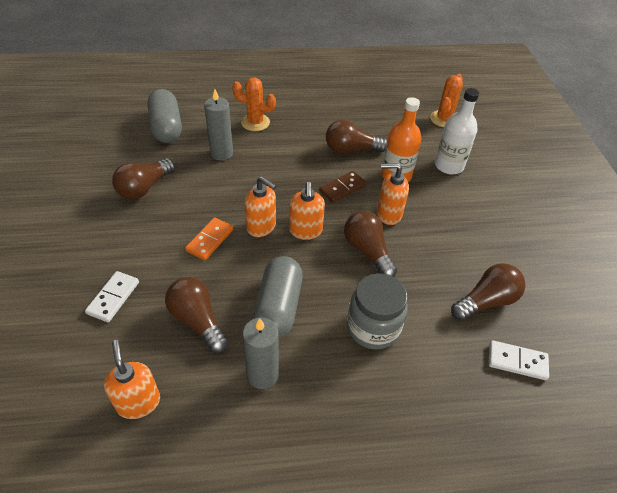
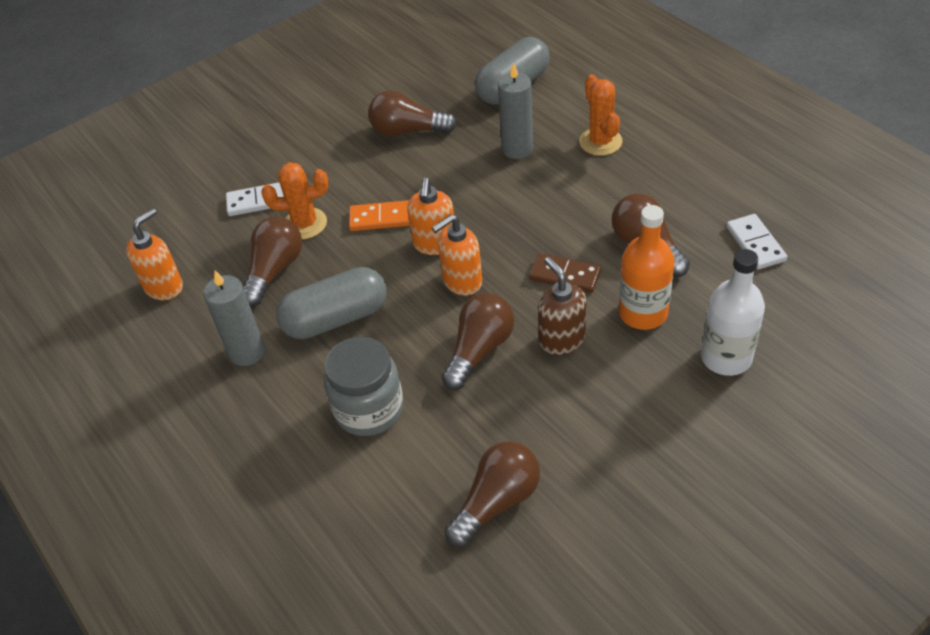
camera: 65 degrees right, 0 degrees up
orange soap dispenser [377,163,409,225] -> brown soap dispenser [538,257,586,355]
orange cactus [430,74,463,127] -> orange cactus moved to [262,162,328,239]
brown light bulb [451,263,525,321] -> brown light bulb turned 75 degrees counterclockwise [444,441,540,547]
white domino [489,340,549,380] -> white domino moved to [727,214,787,269]

